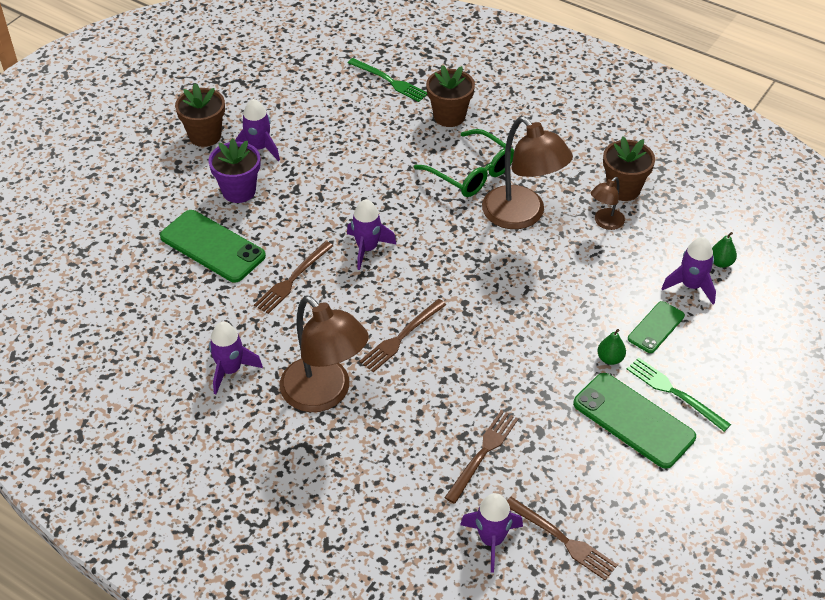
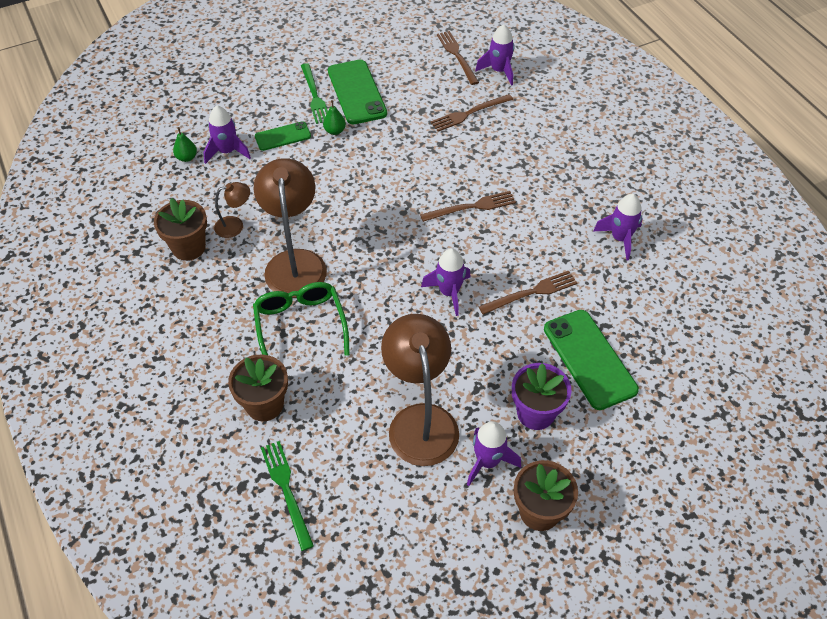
camera: 150 degrees left, 5 degrees up
brown lamp [280,295,369,412] -> brown lamp moved to [381,314,459,466]

